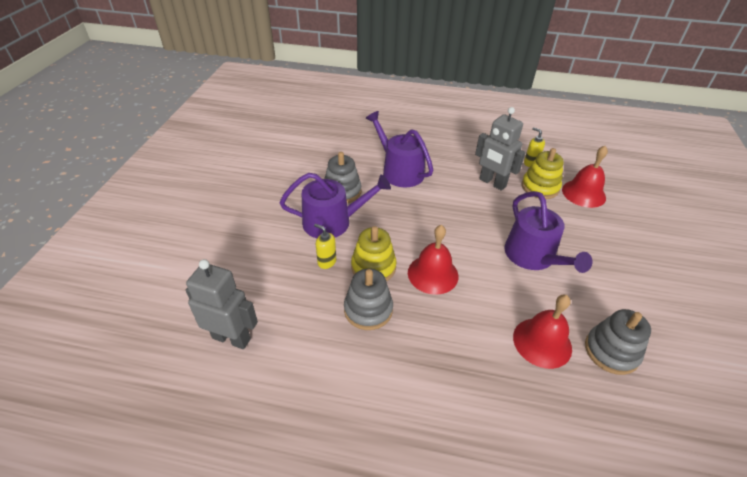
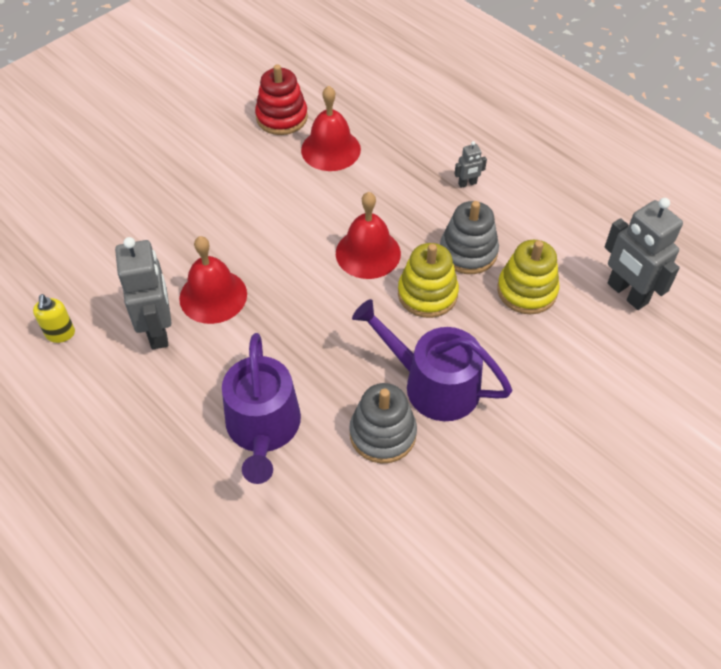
camera: 145 degrees left, 10 degrees up
yellow soap dispenser [314,224,336,269] -> none
purple watering can [504,191,592,273] -> none
yellow stacking toy [522,148,564,199] -> yellow stacking toy moved to [497,240,560,314]
red bell [562,146,608,208] -> red bell moved to [179,236,247,324]
grey stacking toy [585,309,651,375] -> red stacking toy [255,64,308,135]
none -> grey robot [454,141,487,188]

